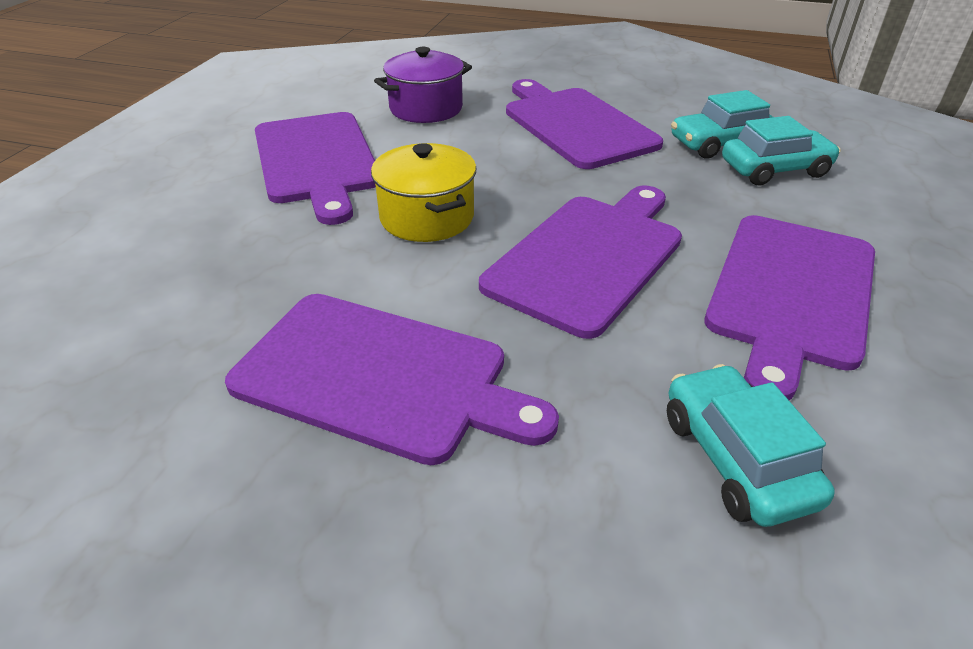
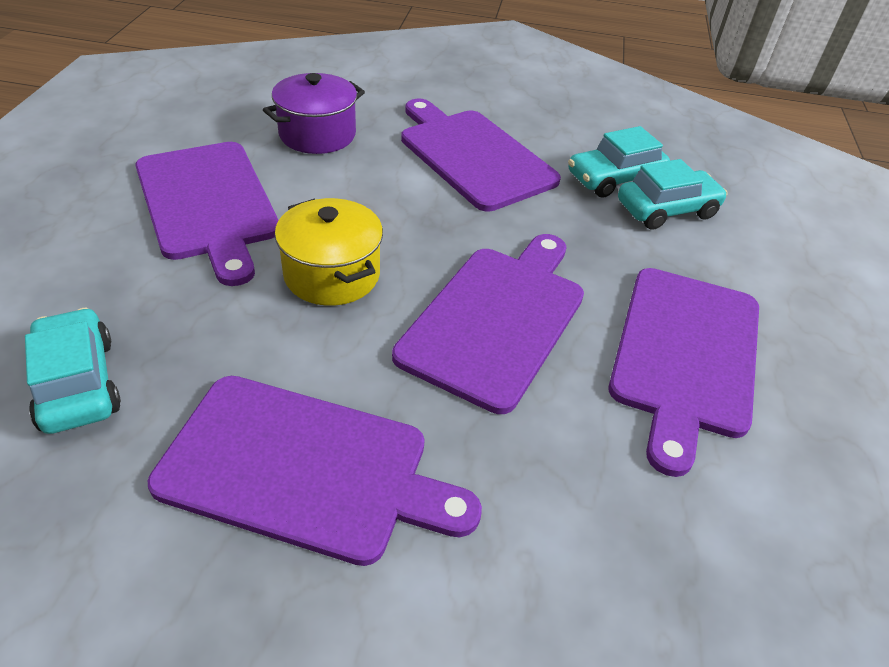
camera: 10 degrees left, 5 degrees up
turquoise car [667,364,835,527] -> turquoise car moved to [25,307,121,434]

